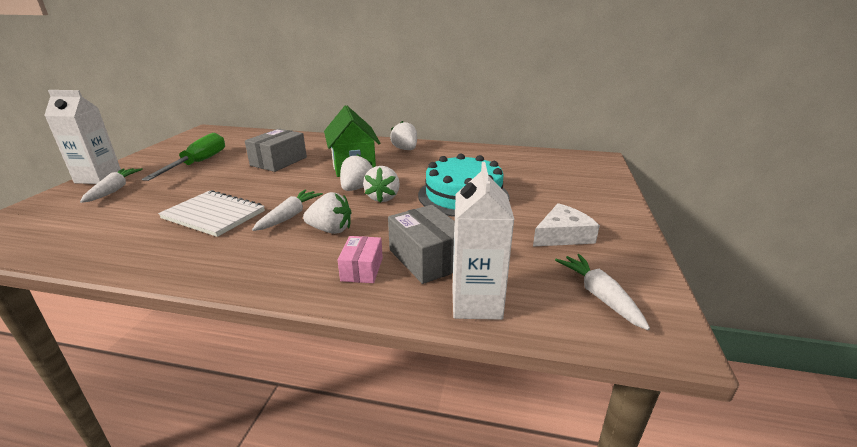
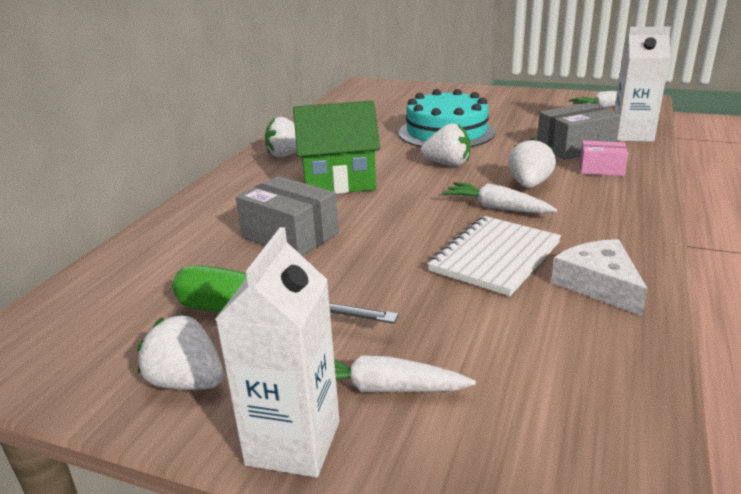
camera: 80 degrees left, 0 degrees up
white strawberry [340,154,373,191] -> white strawberry moved to [137,314,224,390]
white cheese [533,203,600,247] -> white cheese moved to [551,239,648,316]

